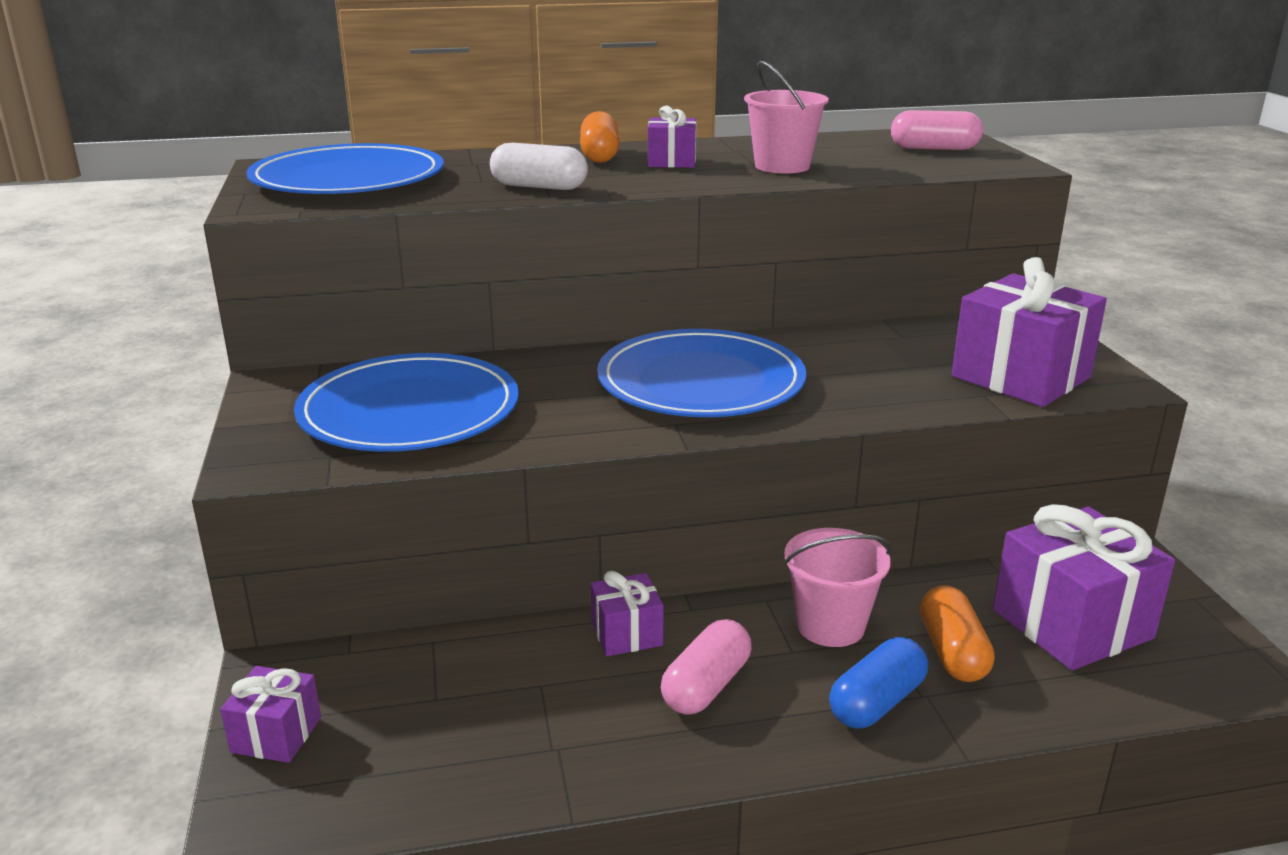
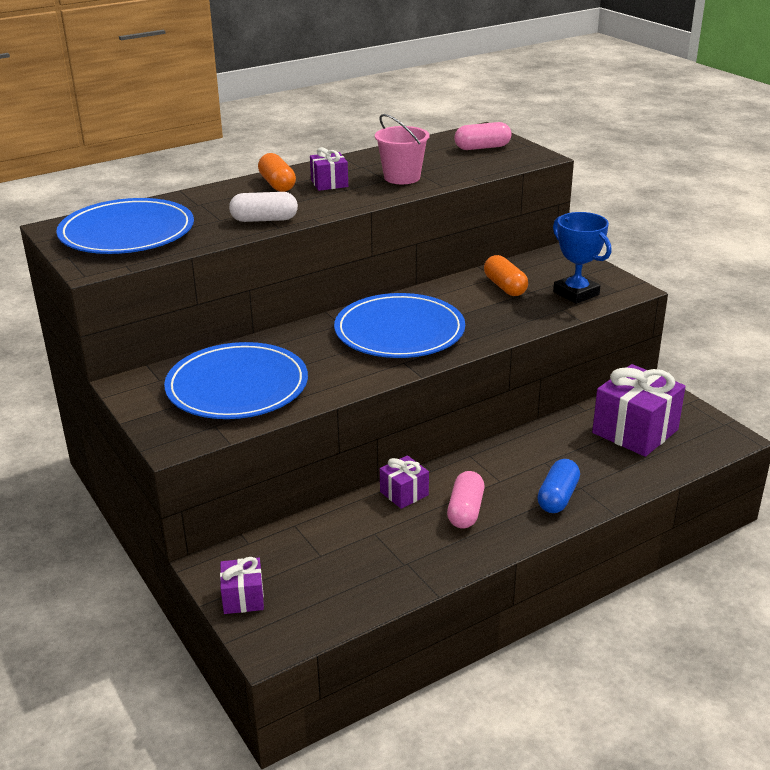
camera: 20 degrees left, 5 degrees up
pink bucket [784,528,892,647] -> none
orange capsule [920,585,995,682] -> orange capsule moved to [484,255,528,296]
purple gift [951,257,1107,407] -> blue trophy [553,212,611,304]

